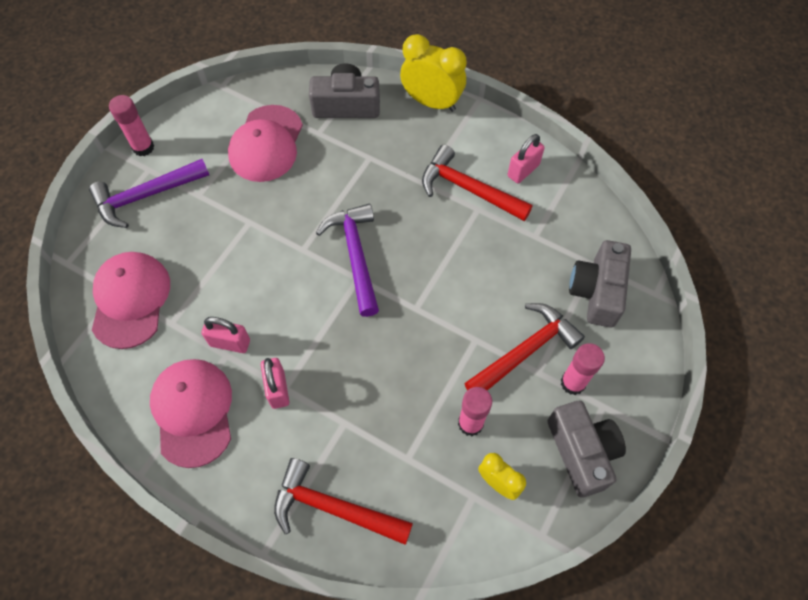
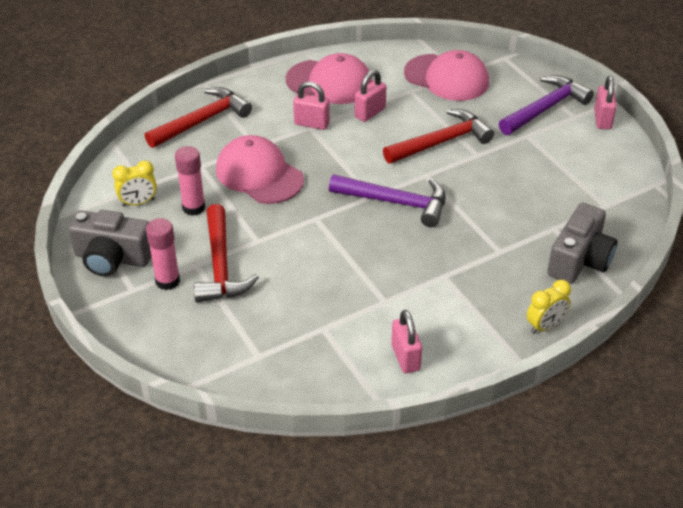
camera: 120 degrees right, 20 degrees down
purple hammer [89,159,209,228] -> purple hammer turned 45 degrees clockwise [499,75,594,135]
pink glue stick [109,95,154,156] -> pink padlock [594,76,617,129]
pink cap [228,105,303,182] -> pink cap moved to [216,135,304,204]
yellow clock [400,34,467,112] -> yellow clock [527,280,571,334], size x0.58
red hammer [422,145,533,221] -> red hammer moved to [383,109,494,164]
grey camera [569,240,631,328] -> none

